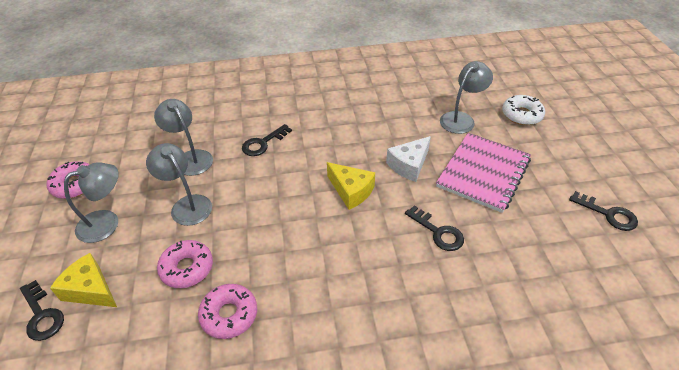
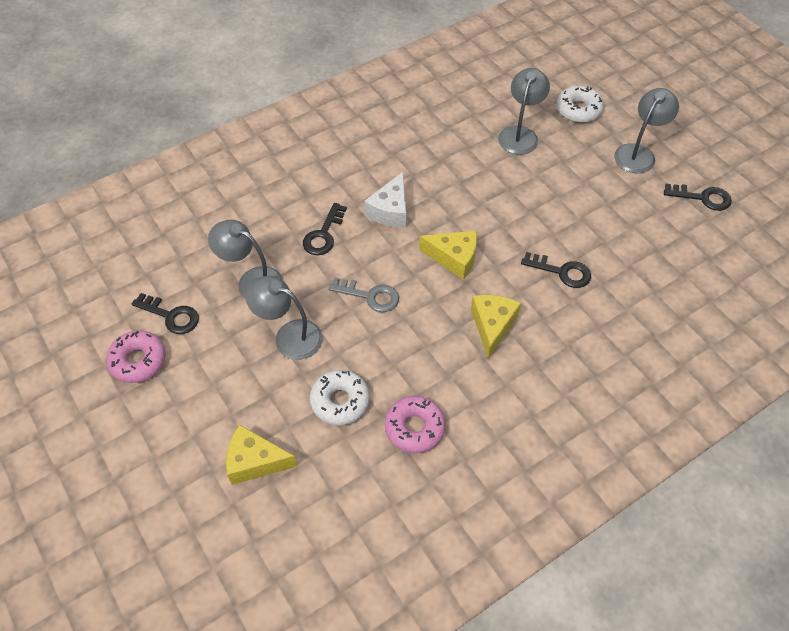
camera: 25 degrees left, 10 degrees up
black key [20,280,64,341] -> black key moved to [132,293,199,334]
grey lamp [64,163,119,243] -> grey lamp moved to [614,88,679,173]
pink donut [157,240,213,288] -> white donut [310,370,370,425]
white cheese [386,136,431,182] -> white cheese moved to [364,172,406,227]
pink notebook [436,133,531,213] -> none
none -> grey key [329,277,399,312]
none -> yellow cheese [471,295,521,359]

